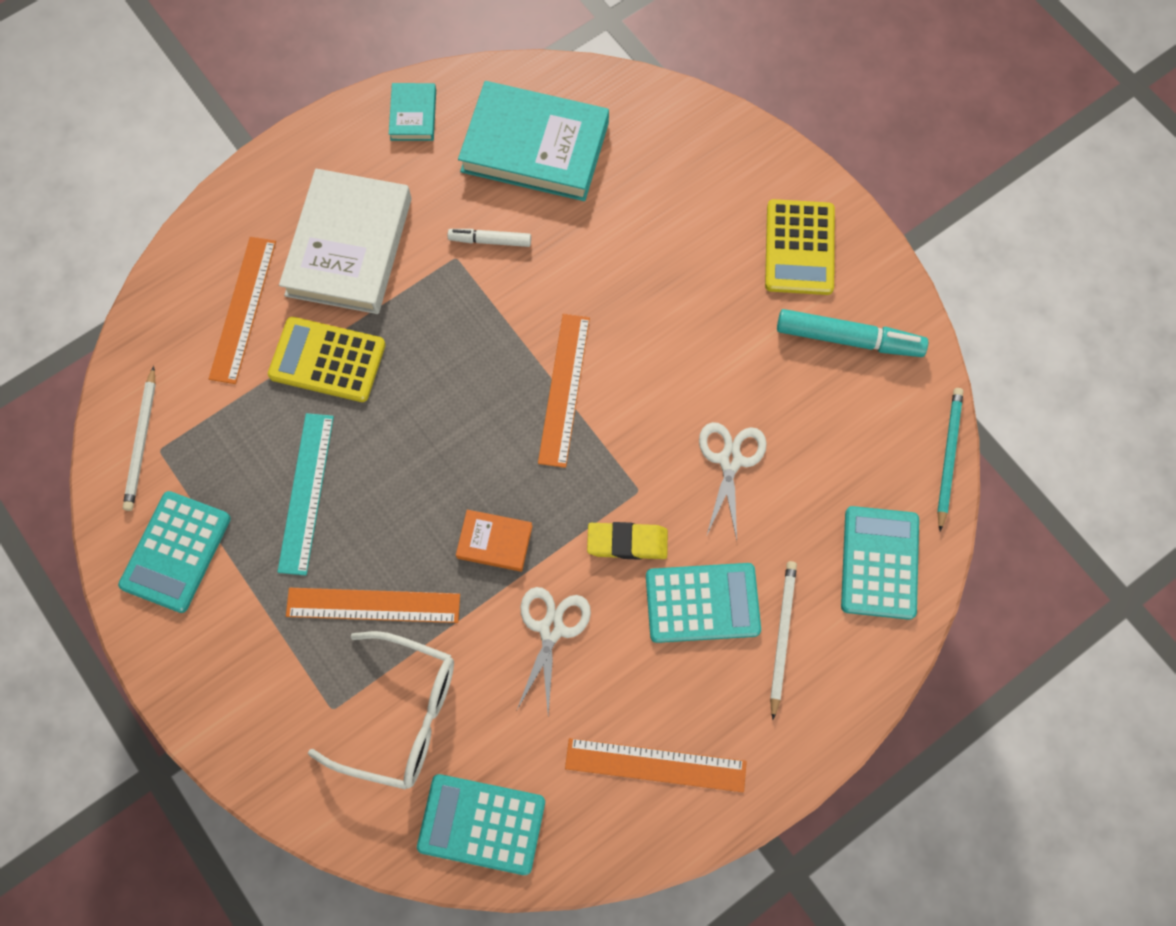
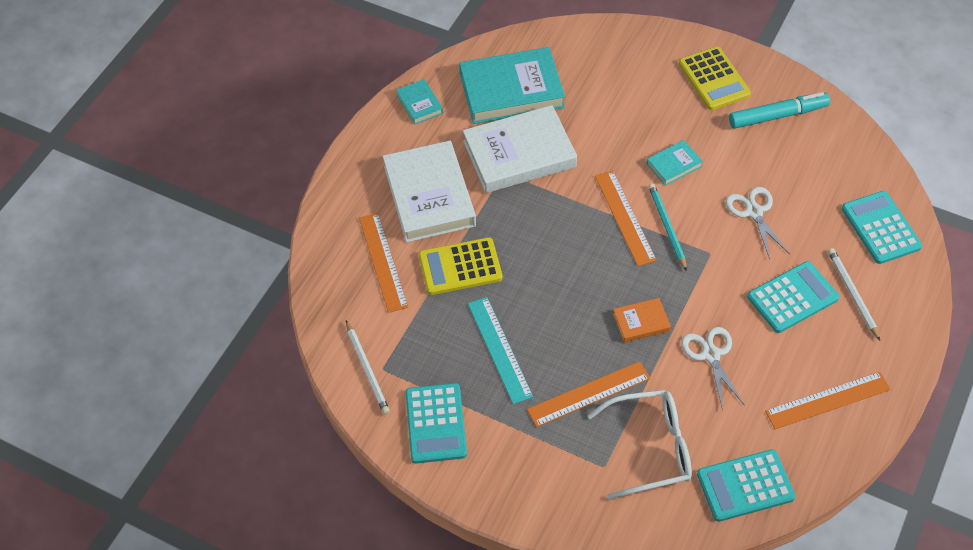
camera: 25 degrees left, 15 degrees down
white marker [448,229,531,247] -> white book [463,105,577,193]
yellow eraser [587,522,668,560] -> none
turquoise pencil [937,388,963,532] -> turquoise pencil moved to [648,183,687,271]
none -> turquoise book [647,140,703,186]

